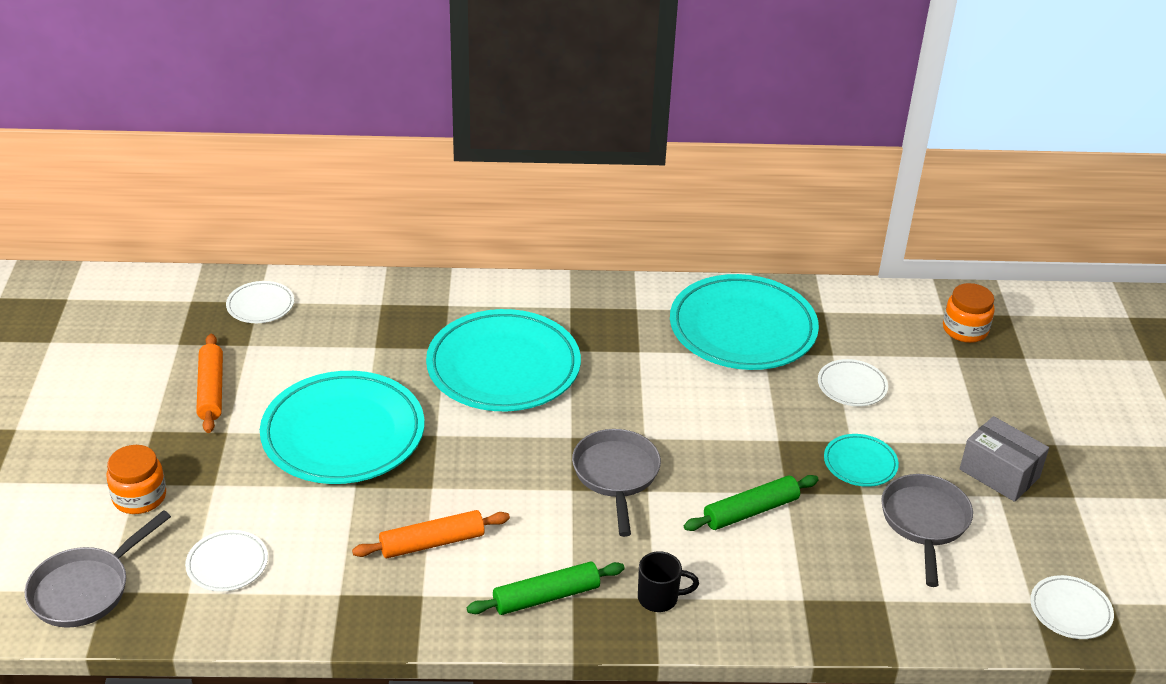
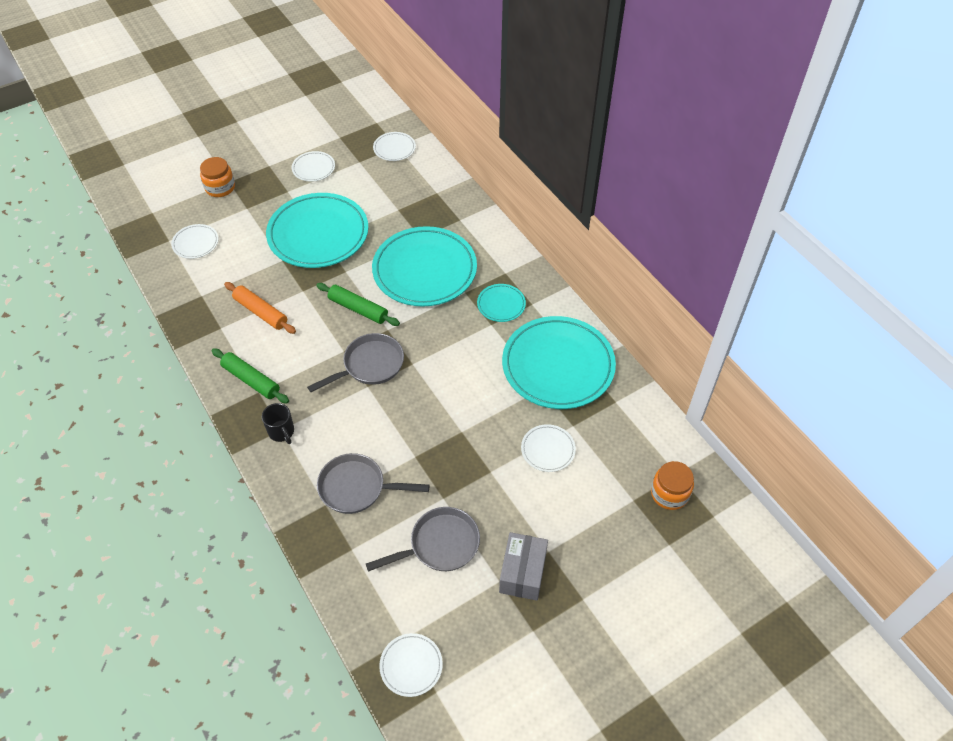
camera: 60 degrees right, 15 degrees up
grey pan [25,510,171,628] -> grey pan moved to [317,453,430,514]
orange rolling pin [196,334,223,433] -> white plate [292,151,335,182]
green rolling pin [684,475,819,531] -> green rolling pin moved to [316,283,400,326]
turquoise plate [824,434,899,487] -> turquoise plate moved to [477,284,526,322]

